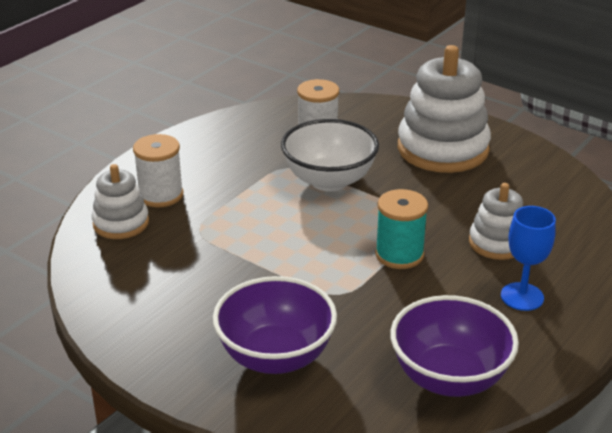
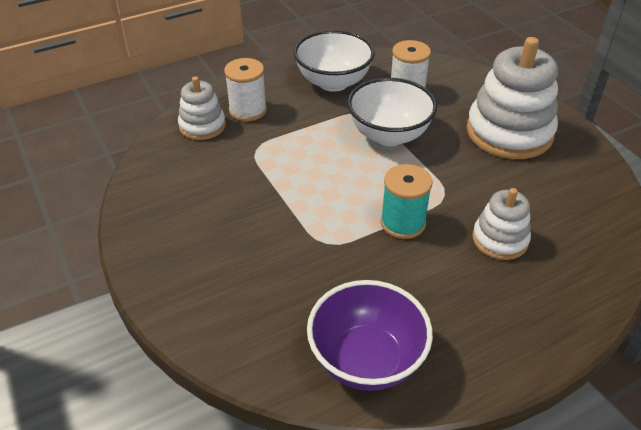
camera: 25 degrees right, 10 degrees up
purple bowl [213,276,337,374] -> none
blue goblet [501,206,556,311] -> none
none -> white bowl [293,30,375,92]

